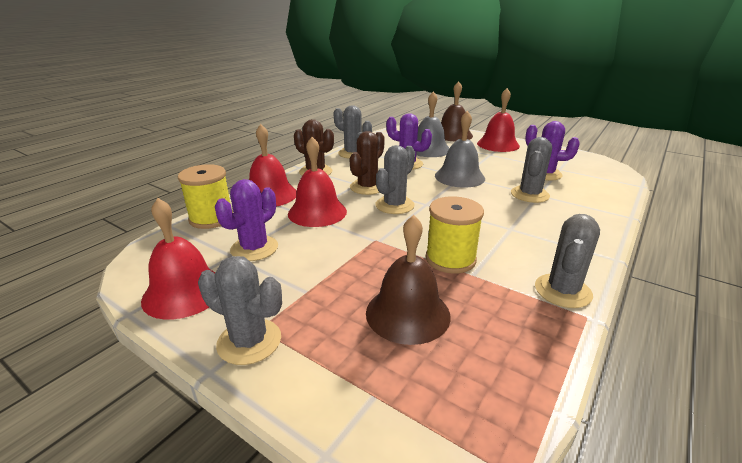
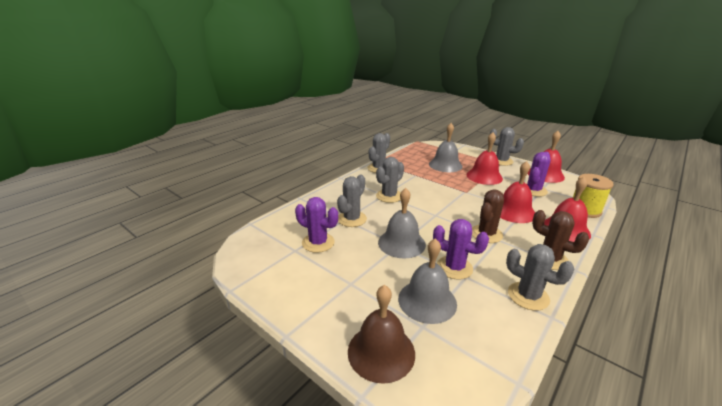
camera: 175 degrees left, 0 degrees up
brown bell [366,215,451,345] -> grey bell [429,123,462,172]
grey cactus [375,145,415,214] -> grey cactus moved to [376,157,404,203]
yellow spool [426,196,484,274] -> none
red bell [477,88,520,152] -> red bell moved to [466,132,503,185]

